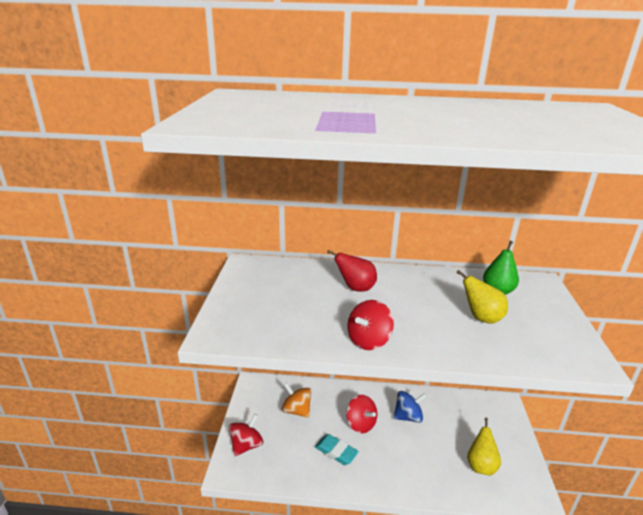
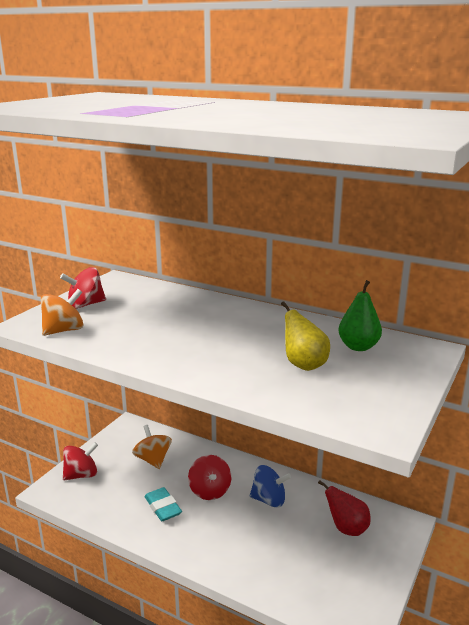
camera: 25 degrees right, 5 degrees down
red pear [327,250,377,292] -> red pear moved to [318,480,371,536]
red spinning top [347,300,394,350] -> red spinning top moved to [60,267,106,309]
yellow pear [467,418,501,476] -> none
none -> orange spinning top [41,289,84,336]

